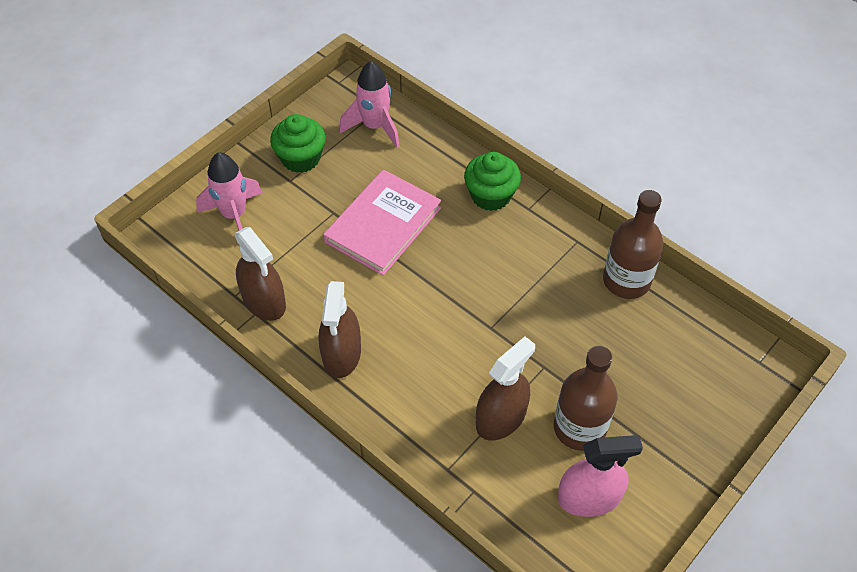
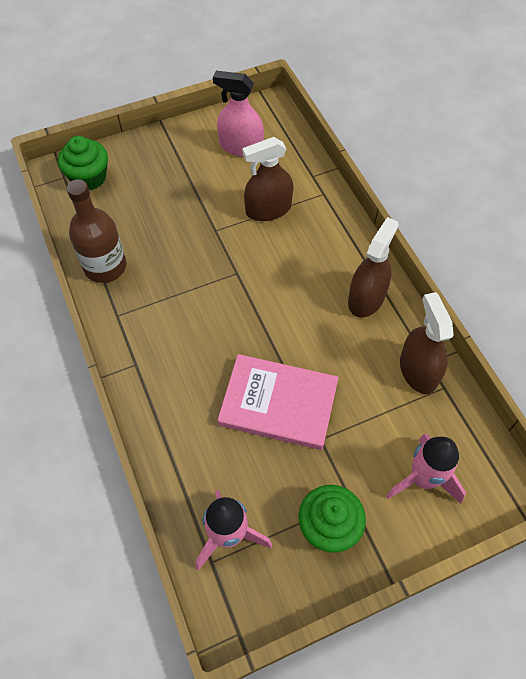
camera: 155 degrees left, 5 degrees up
pink book [323,169,441,276] -> pink book turned 45 degrees clockwise [218,354,339,450]
green cupcake [464,152,521,211] -> green cupcake moved to [58,136,108,190]
brown bottle [554,346,617,451] -> none

